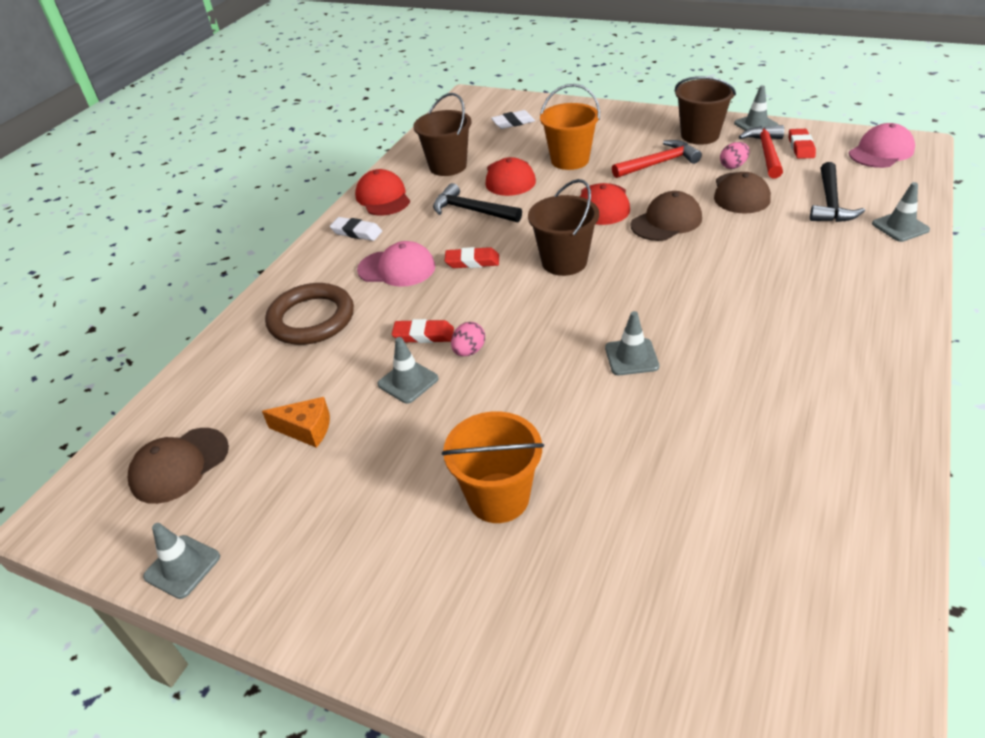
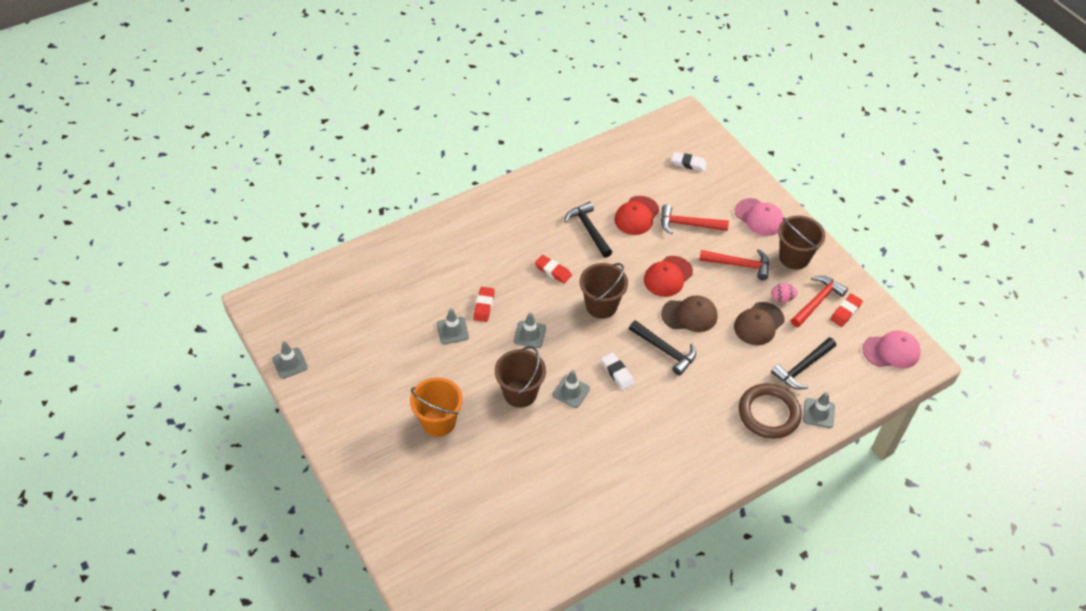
camera: 30 degrees right, 10 degrees up
brown cap [128,428,229,504] -> none
orange cheese [262,397,330,448] -> none
brown ring [265,283,354,345] -> brown ring moved to [739,383,802,439]
white eraser [330,217,382,241] -> white eraser moved to [601,352,634,390]
red cap [355,169,410,216] -> none
pink cap [357,241,435,287] -> pink cap moved to [735,198,784,236]
red eraser [392,319,454,343] -> red eraser turned 60 degrees clockwise [473,287,495,322]
brown bucket [413,93,472,176] -> brown bucket moved to [495,346,546,408]
pink egg [451,322,485,356] -> none
orange bucket [540,84,600,170] -> red hammer [661,204,729,234]
grey traffic cone [734,85,779,131] -> grey traffic cone moved to [514,313,546,348]
none -> black hammer [629,320,696,376]

